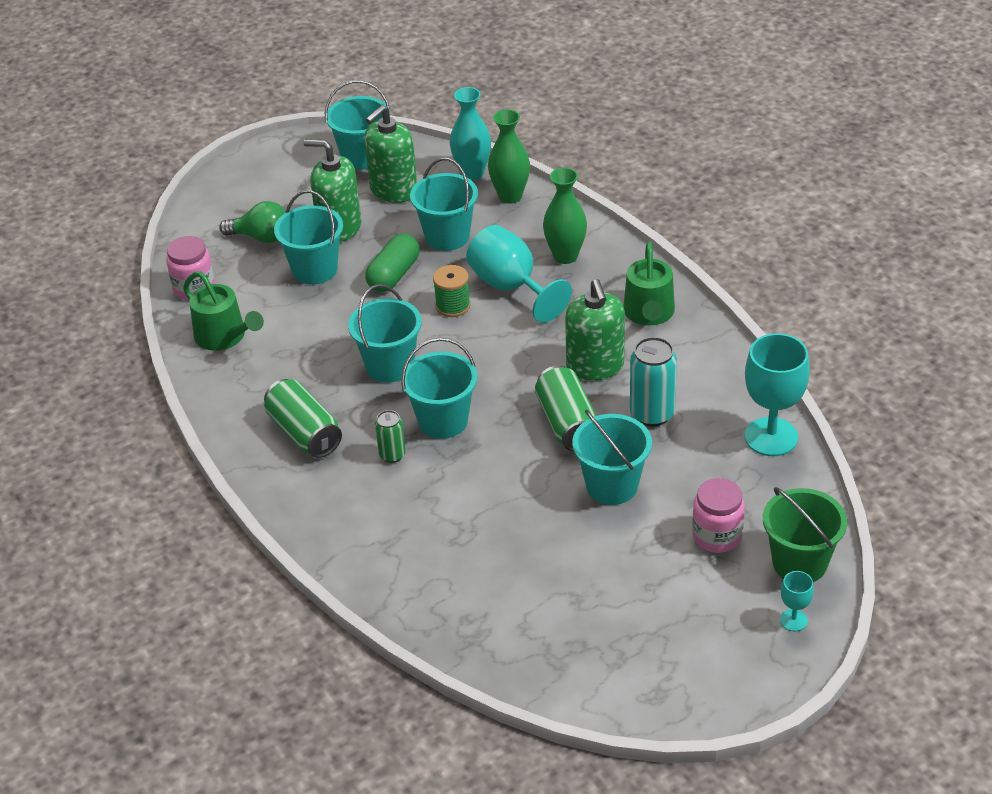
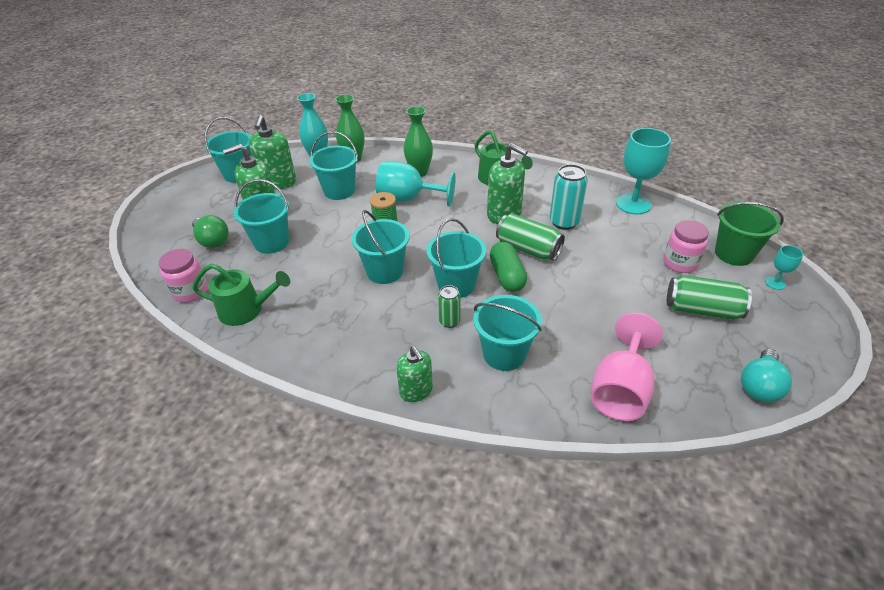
camera: 40 degrees left, 0 degrees up
green light bulb [219,201,286,243] -> green light bulb turned 75 degrees clockwise [192,215,229,248]
green can [264,379,342,458] -> green can moved to [667,275,752,320]
green capsule [365,233,419,292] -> green capsule moved to [490,242,527,292]
turquoise bucket [572,410,652,505] -> turquoise bucket moved to [473,295,542,371]
none -> green soap dispenser [396,346,433,402]
none -> pink goblet [591,313,663,421]
none -> turquoise light bulb [741,349,792,402]

